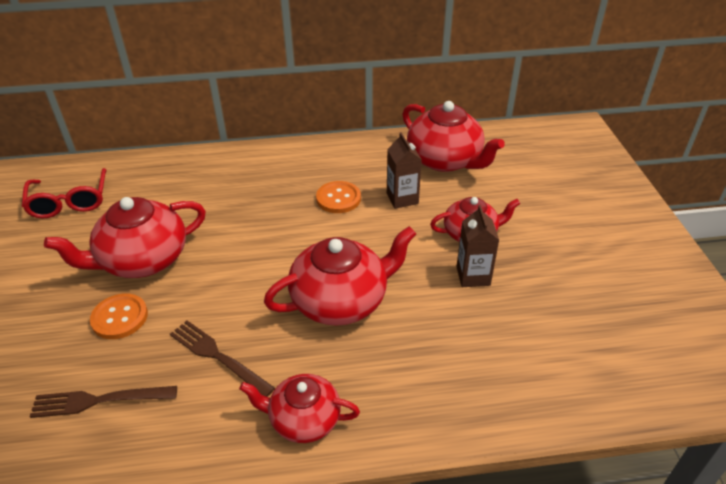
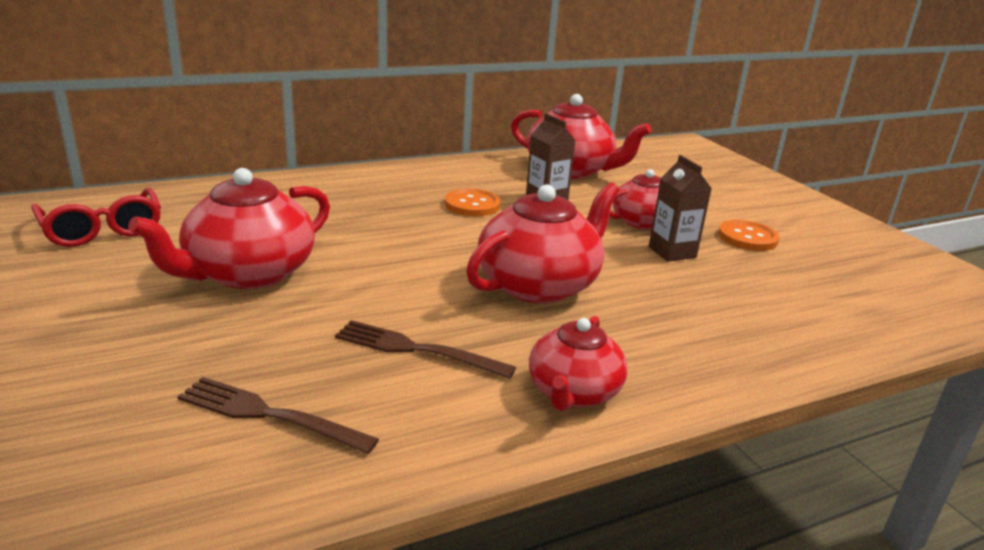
camera: 20 degrees left, 15 degrees down
brown fork [30,386,177,418] -> brown fork turned 45 degrees clockwise [177,377,379,454]
orange button [90,294,148,339] -> orange button moved to [718,220,779,251]
red teapot [239,374,360,443] -> red teapot turned 60 degrees counterclockwise [529,316,628,411]

